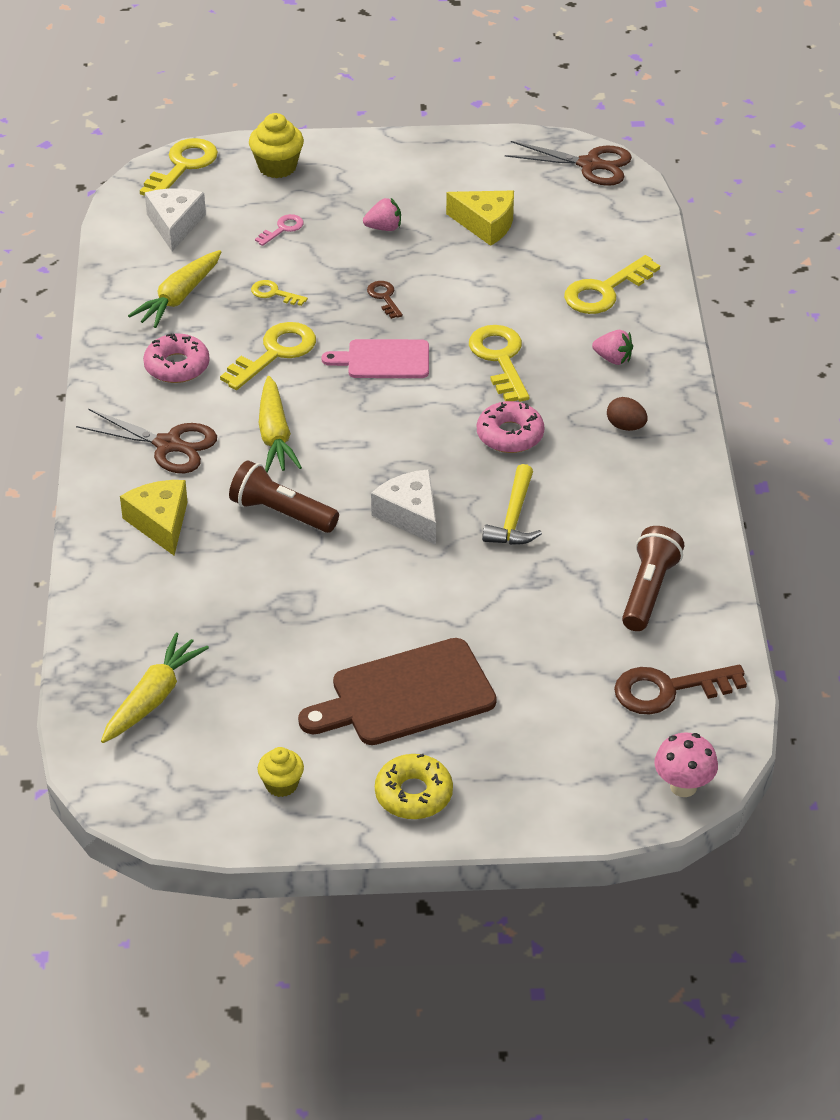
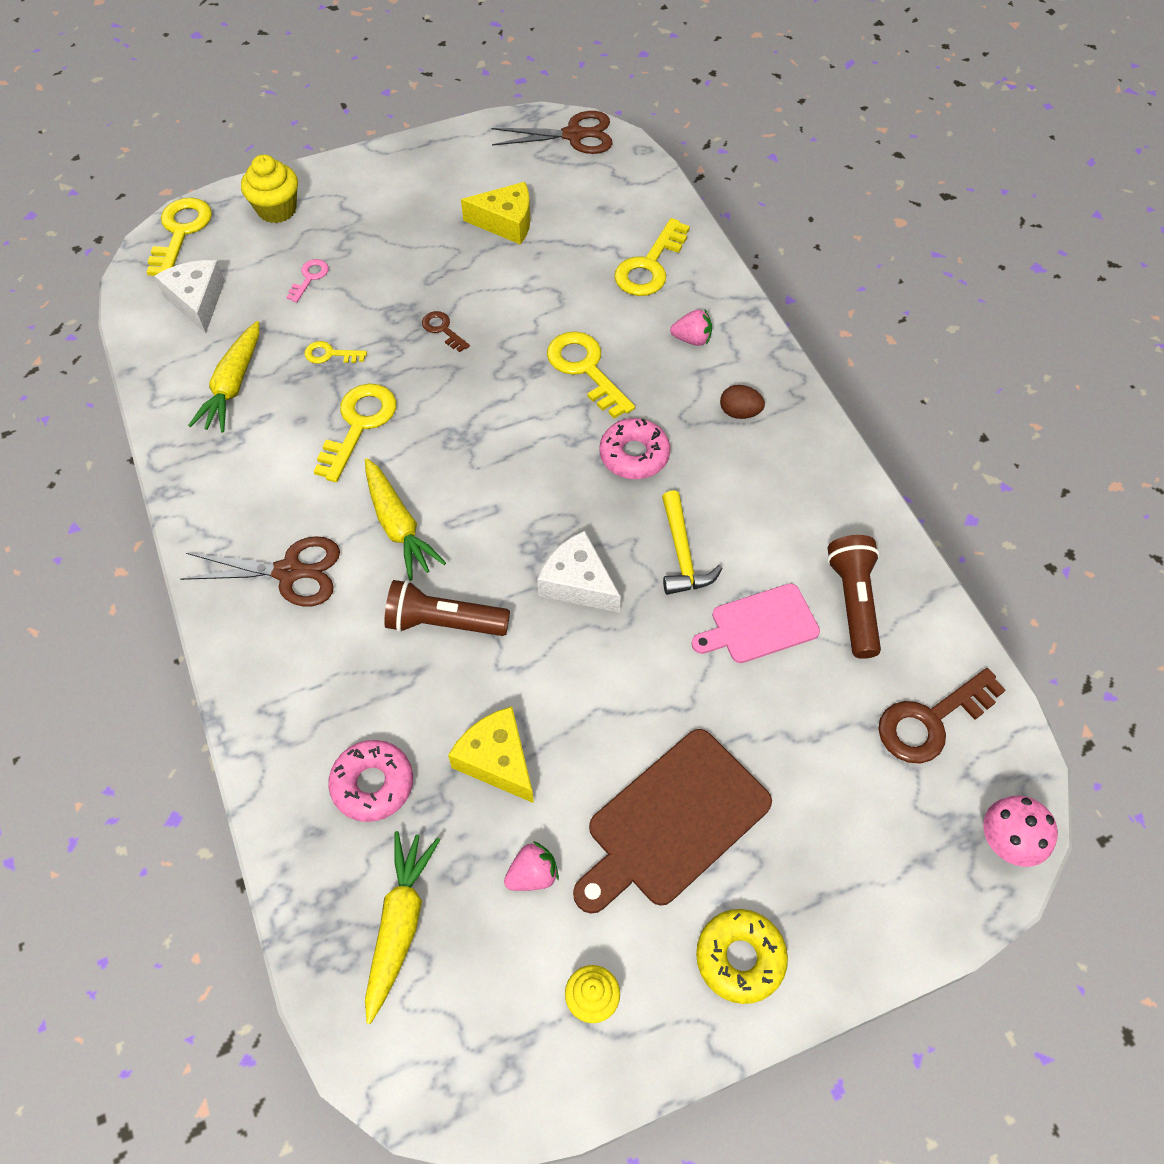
camera: 20 degrees left, 15 degrees up
yellow cheese [120,480,188,555] -> yellow cheese moved to [448,706,534,803]
pink donut [143,333,210,383] -> pink donut moved to [328,740,413,822]
pink cutting board [321,339,429,378] -> pink cutting board moved to [691,583,820,663]
pink strawberry [363,198,401,231] -> pink strawberry moved to [504,841,559,891]

